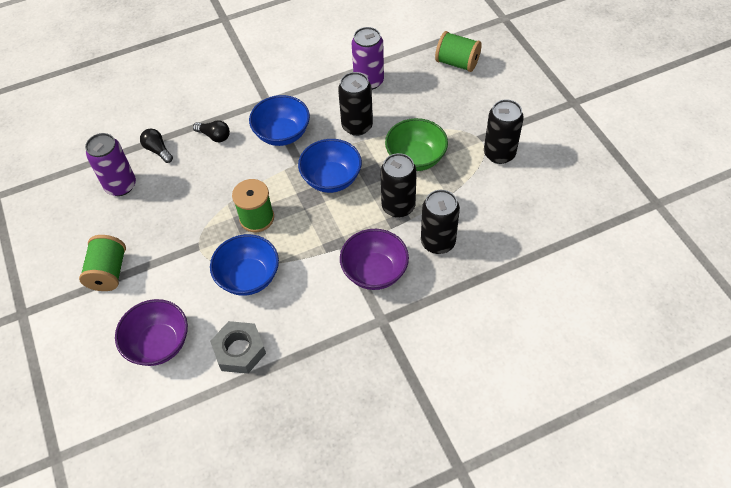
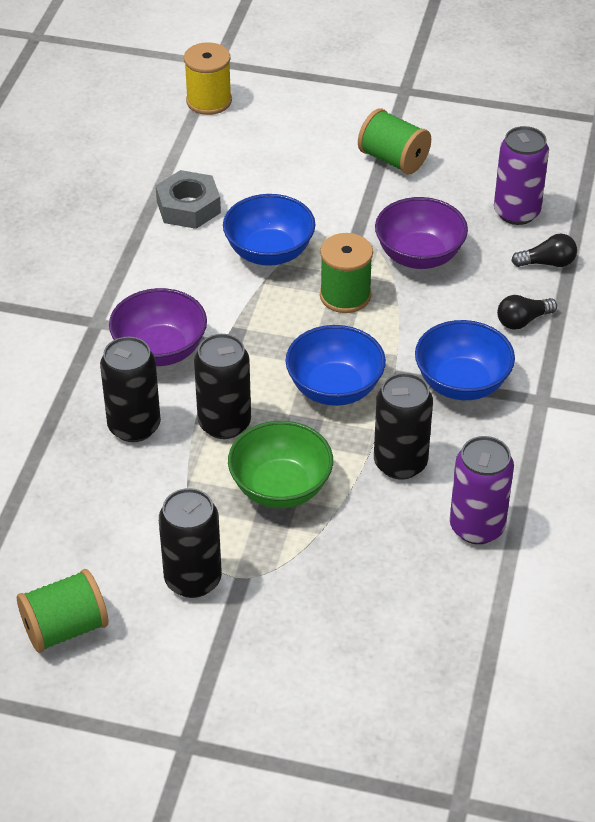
camera: 125 degrees right, 10 degrees down
purple bowl [115,299,188,366] -> purple bowl moved to [375,197,468,269]
green spool [435,31,482,72] -> green spool moved to [17,569,108,653]
none -> yellow spool [184,42,232,115]

